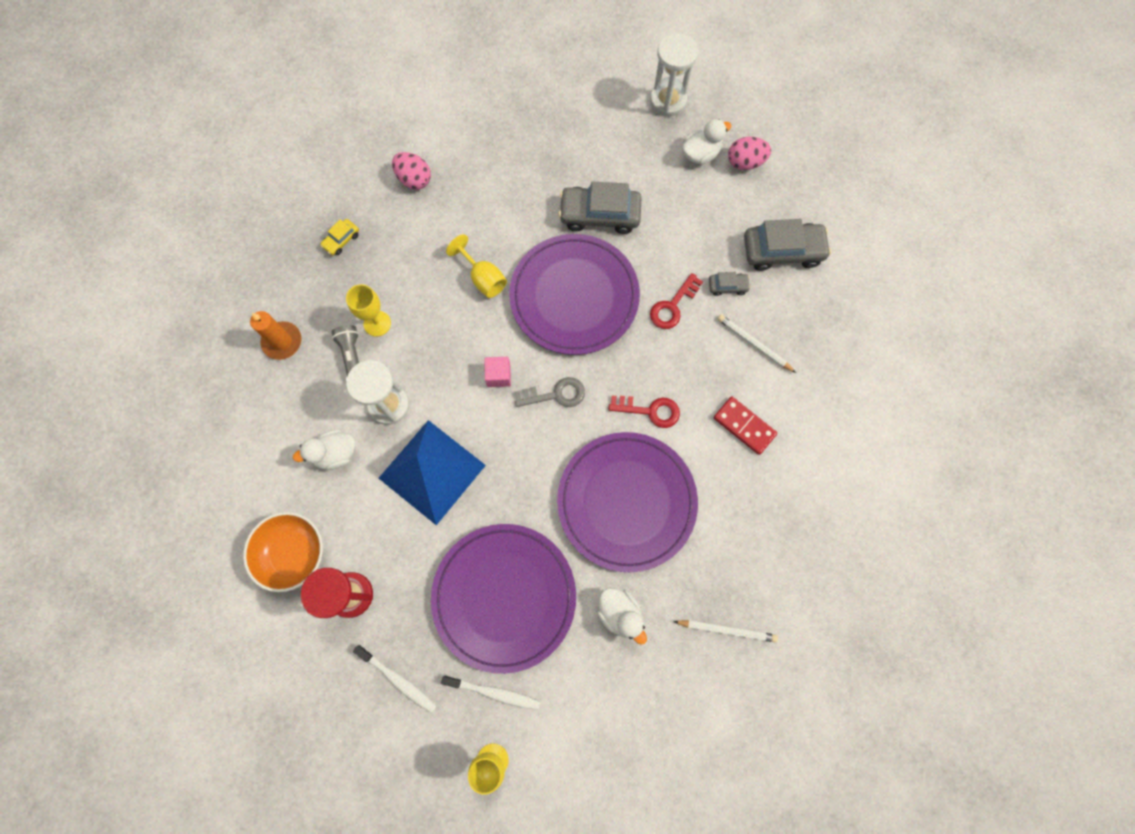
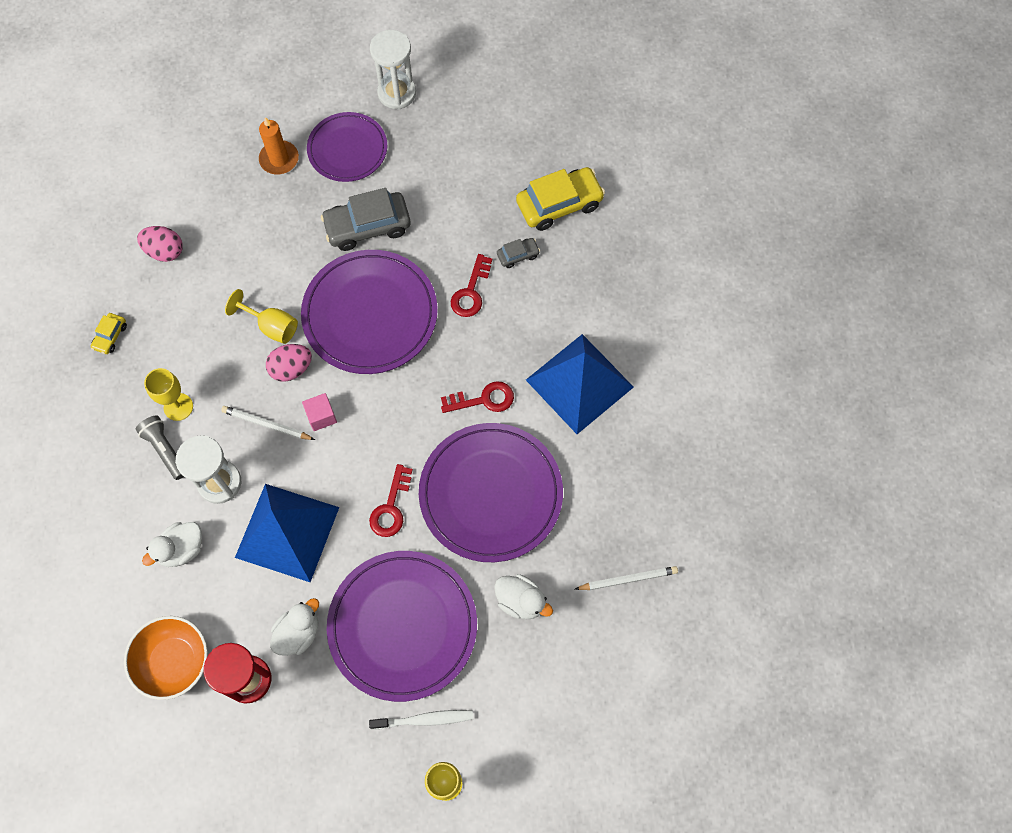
camera: 20 degrees left, 5 degrees down
orange candle [250,311,301,360] -> orange candle moved to [259,117,299,174]
white toothbrush [353,645,437,713] -> none
grey key [515,377,585,407] -> none
white duck [682,119,732,165] -> white duck moved to [270,598,319,656]
red domino [714,397,777,455] -> blue pyramid [526,334,634,434]
white pencil [718,315,796,373] -> white pencil moved to [221,406,315,440]
pink egg [728,137,771,170] -> pink egg moved to [266,344,312,382]
grey car [744,219,831,271] -> yellow car [516,167,605,231]
none -> purple plate [307,112,387,182]
none -> red key [369,464,413,537]

